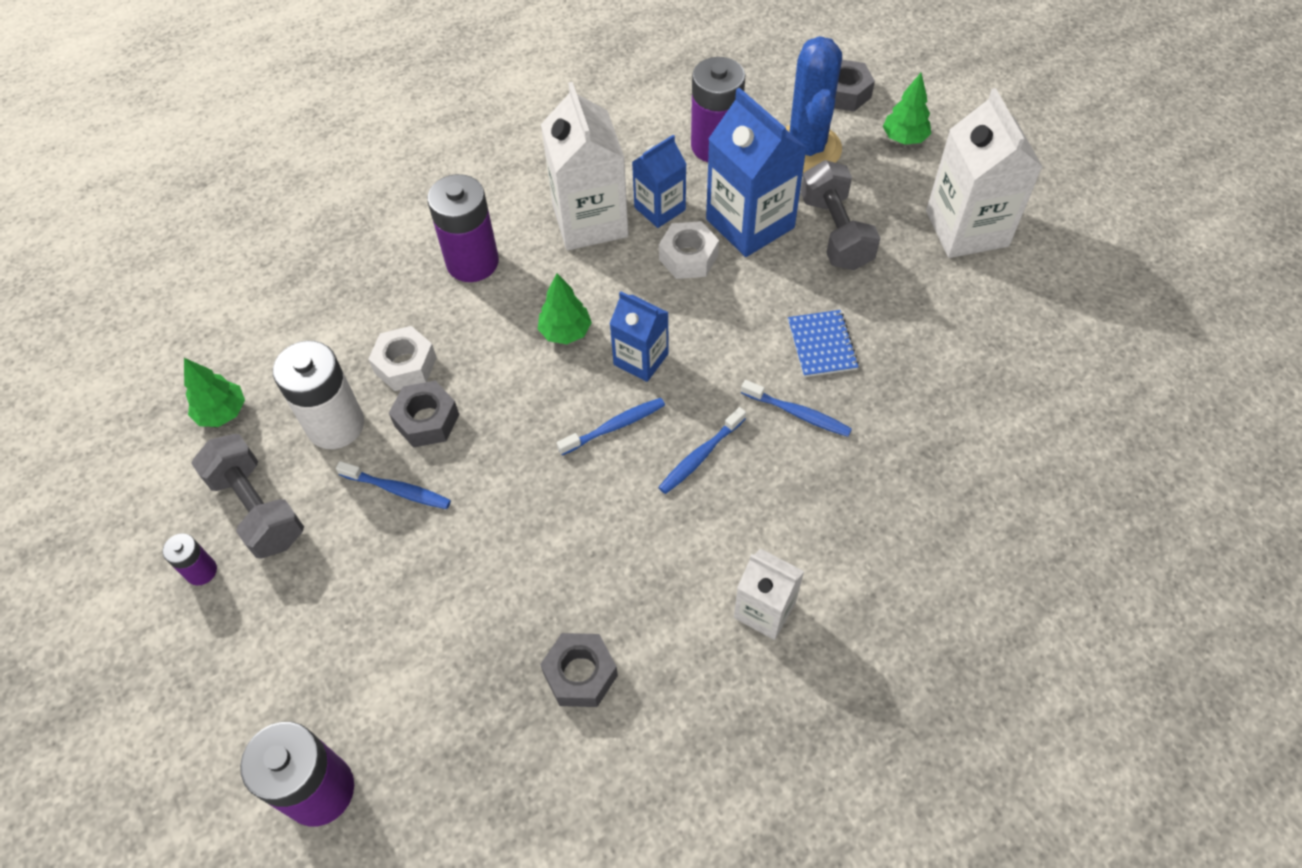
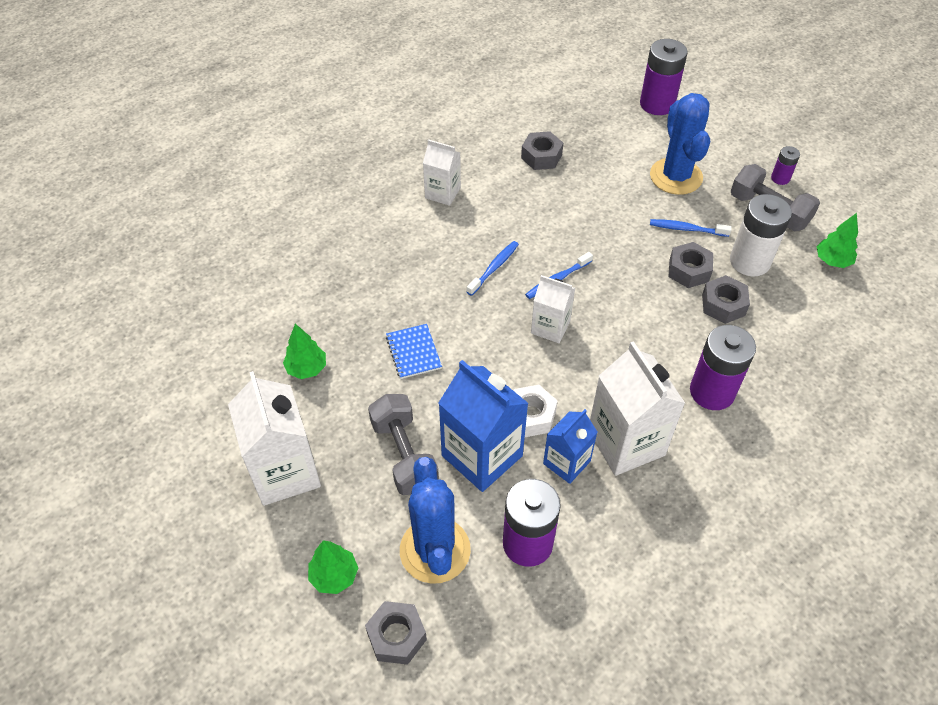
camera: 170 degrees right, 5 degrees down
white nut [368,326,437,391] -> grey nut [702,275,750,324]
green tree [538,273,592,344] -> green tree moved to [283,324,326,379]
blue carton [610,291,669,382] -> white carton [531,275,575,343]
blue toothbrush [741,380,852,437] -> none
none -> blue cactus [650,93,710,195]

